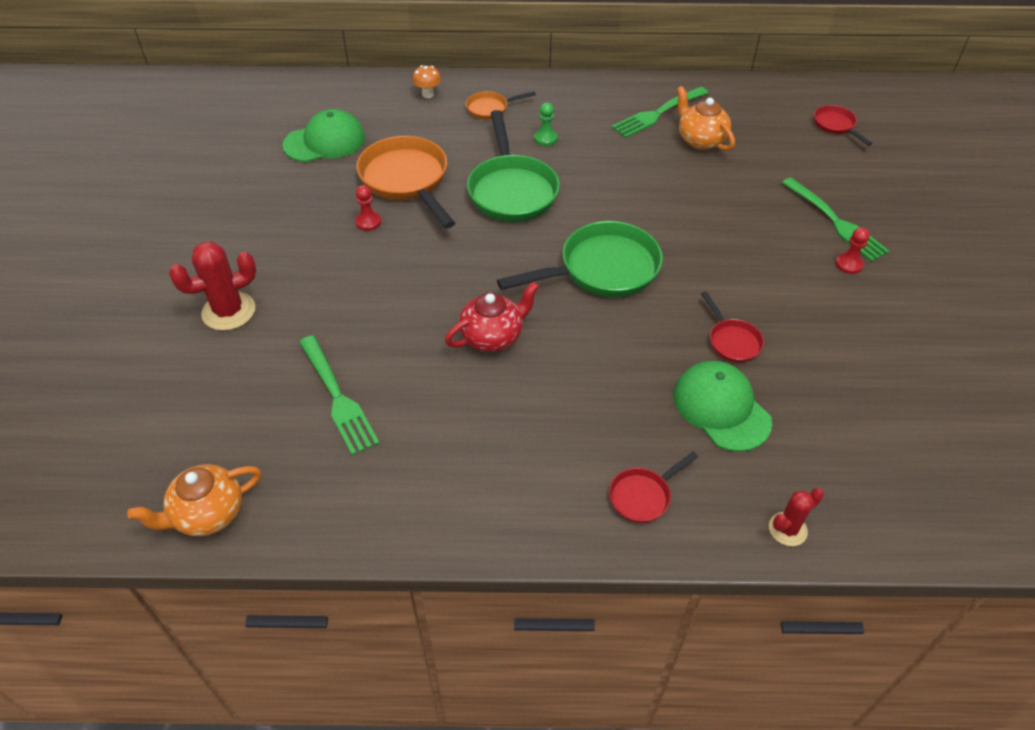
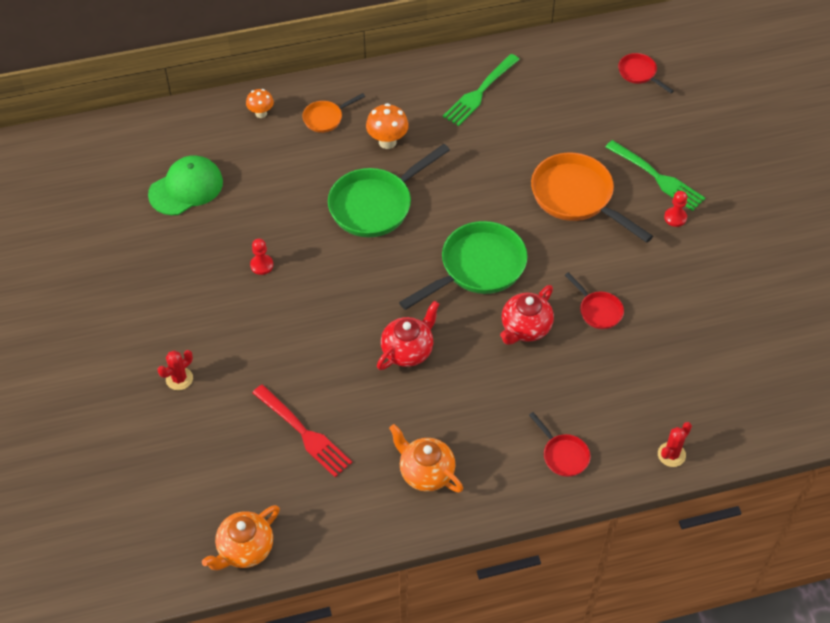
camera: 15 degrees left, 5 degrees up
red cactus [169,241,256,331] -> red cactus [158,350,193,390], size x0.60
green fork [299,335,380,455] -> red fork [253,385,352,477]
orange pan [356,136,455,228] -> orange pan moved to [531,153,653,243]
green pan [467,110,560,222] -> green pan turned 75 degrees clockwise [328,144,450,237]
green pawn [534,103,557,146] -> orange mushroom [366,103,409,149]
red pan [609,452,698,523] -> red pan turned 75 degrees counterclockwise [529,412,590,477]
green cap [674,361,772,452] -> none
orange teapot [677,86,735,151] -> orange teapot moved to [389,424,463,493]
none -> red teapot [500,285,554,345]

